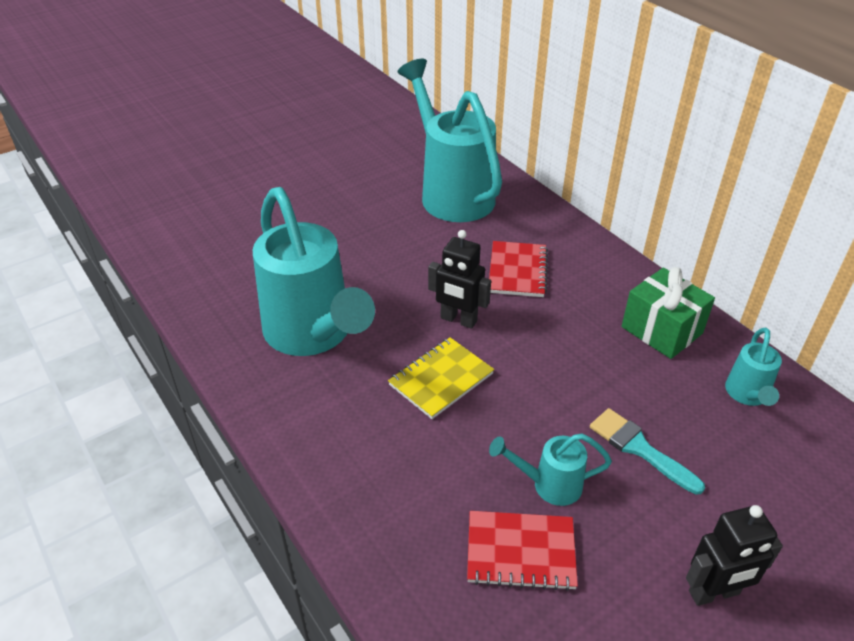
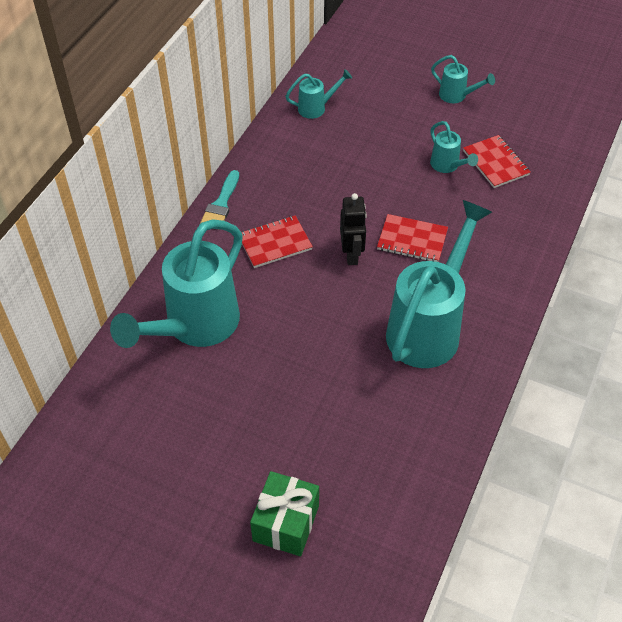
camera: 120 degrees left, 10 degrees up
yellow notebook [388,337,494,419] -> red notebook [377,214,448,262]
turquoise brush [590,408,705,495] -> turquoise brush moved to [200,170,239,230]
green gift [622,267,715,359] -> green gift moved to [250,471,319,556]
black robot [686,505,783,606] -> turquoise watering can [431,55,495,103]

